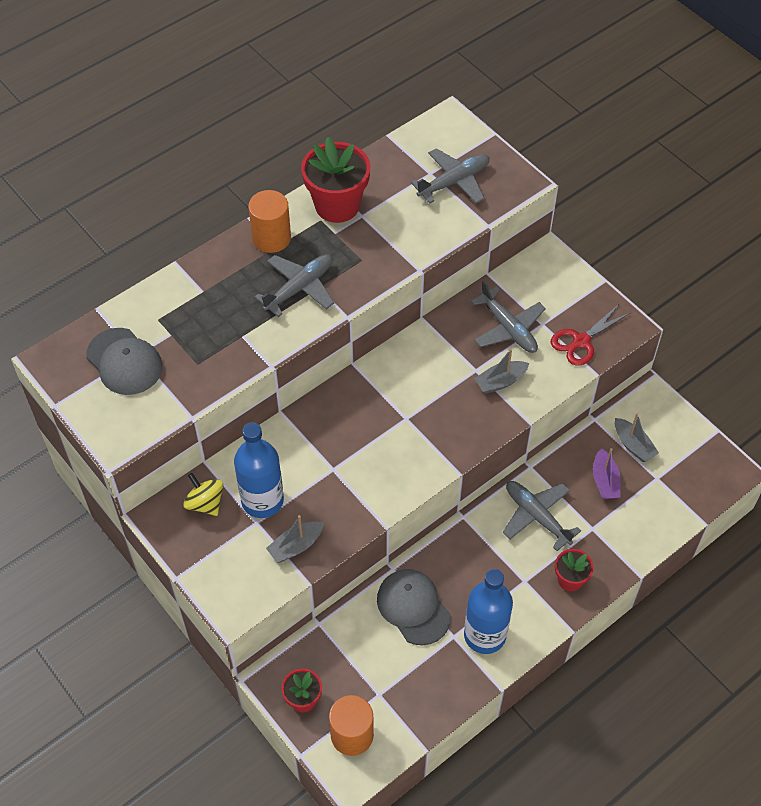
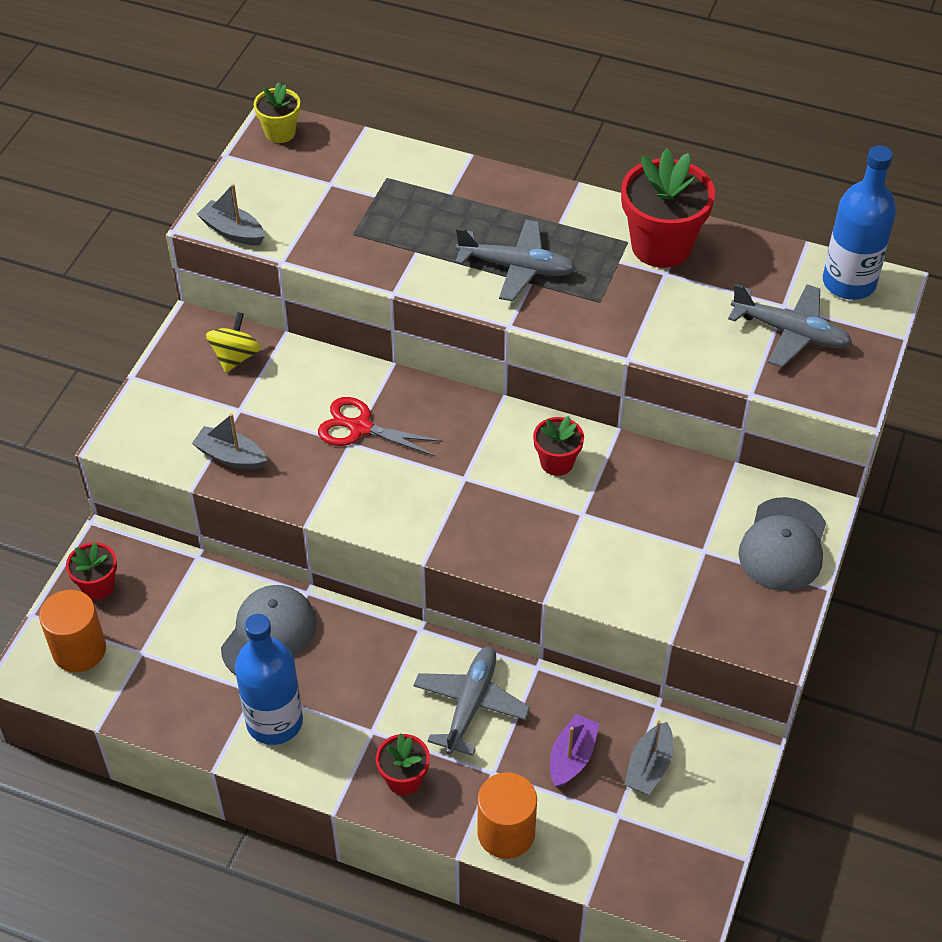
camera: 60 degrees right, 5 degrees down
grey cap [86,328,162,395] -> grey cap moved to [738,497,826,591]
blue bottle [234,422,284,518] -> blue bottle moved to [823,145,896,300]
orange cylinder [248,190,291,253] -> orange cylinder moved to [478,772,537,859]
grey plane [471,281,546,353] -> none
grey boat [474,349,529,394] -> grey boat moved to [197,184,265,245]
red scissors [551,304,631,366] -> red scissors moved to [318,397,443,457]
purple boat [593,448,621,499] -> purple boat turned 150 degrees clockwise [550,714,600,788]
none -> yellow flower pot [254,82,300,143]
none -> red flower pot [533,416,584,476]

